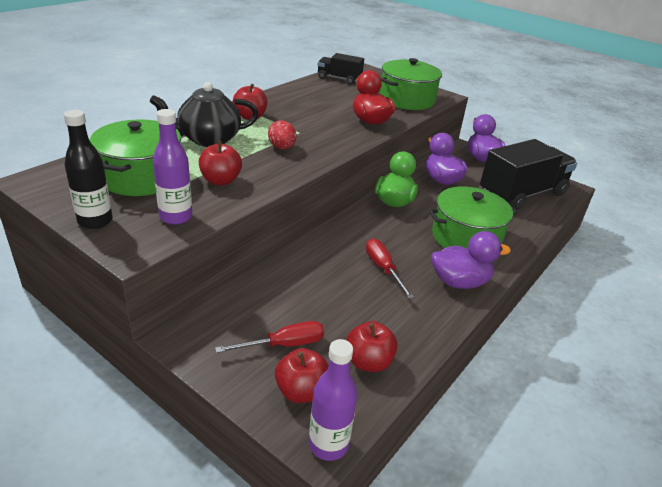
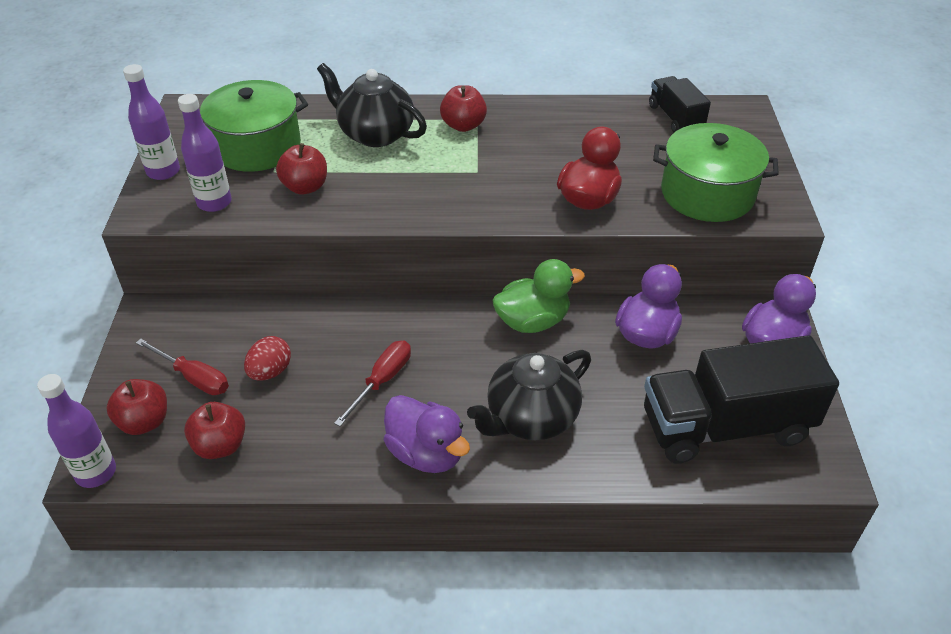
camera: 55 degrees right, 10 degrees up
black bottle [64,110,113,229] -> purple bottle [123,64,180,180]
red egg [268,120,296,149] -> red egg moved to [244,336,291,381]
green pot [428,186,518,249] -> black teapot [467,350,591,440]
black truck [480,139,577,210] -> black truck turned 150 degrees clockwise [644,335,839,463]

